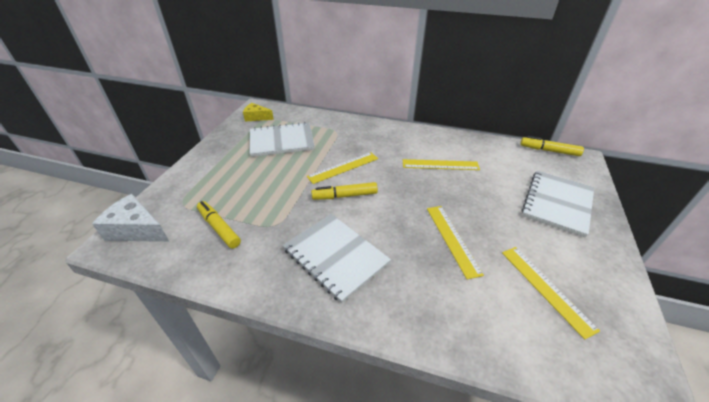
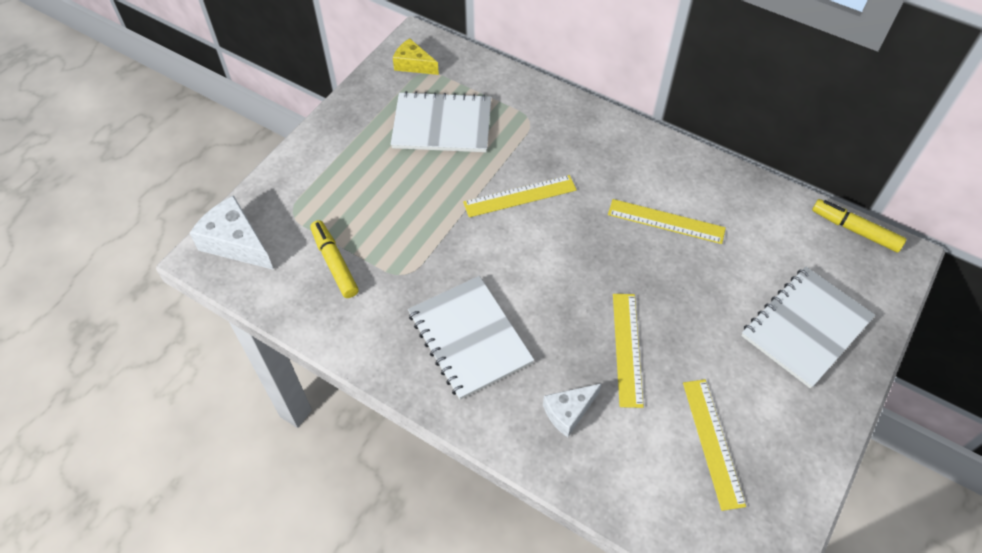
camera: 15 degrees right, 15 degrees up
yellow marker [311,182,378,200] -> none
none -> white cheese [543,383,602,437]

